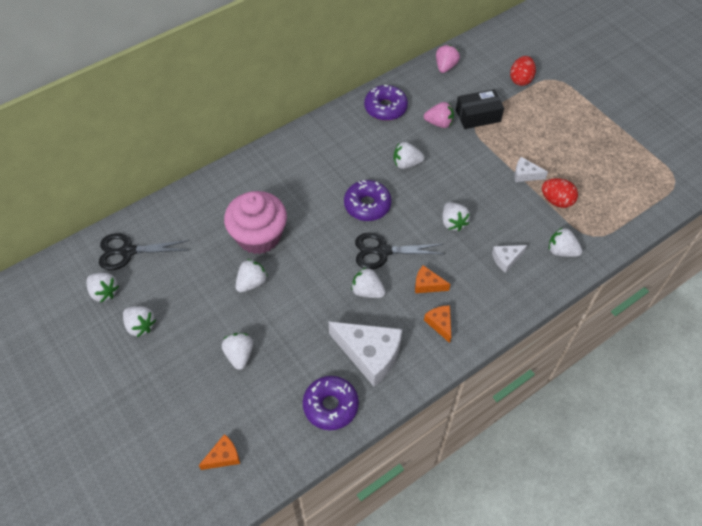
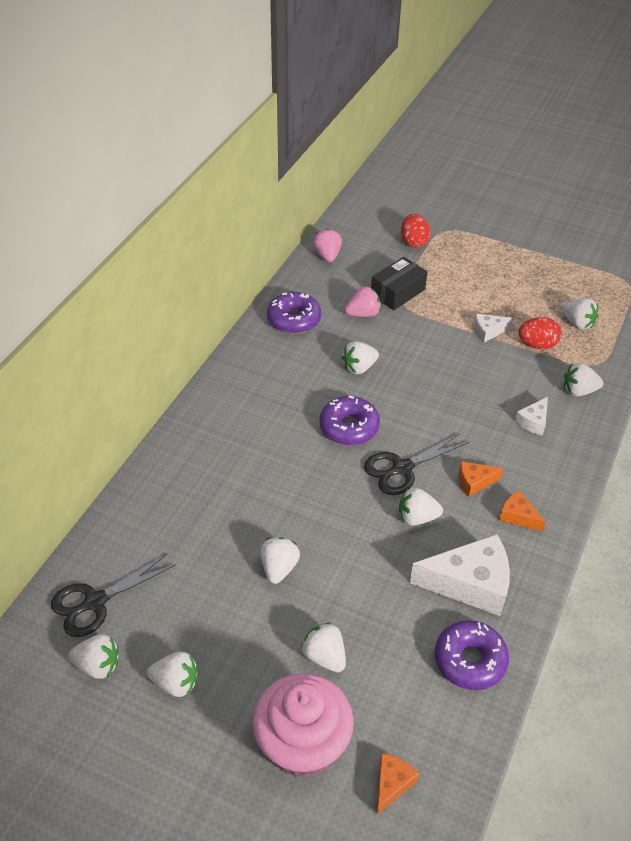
camera: 30 degrees left, 10 degrees down
pink cupcake [224,191,287,254] -> pink cupcake moved to [252,673,354,777]
white strawberry [442,202,470,231] -> white strawberry moved to [562,298,598,330]

